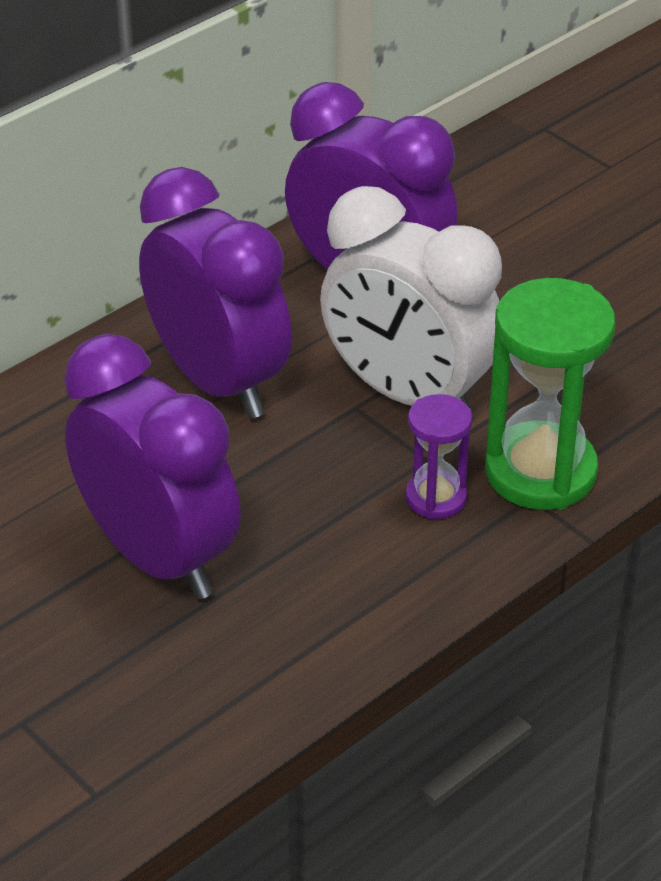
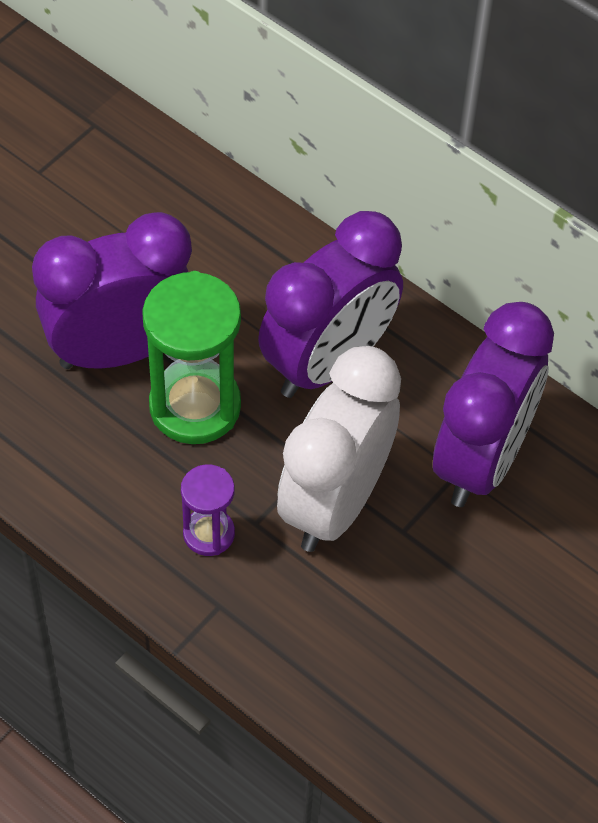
camera: 80 degrees right, 15 degrees up
purple clock [64,334,241,599] -> purple clock turned 150 degrees counterclockwise [32,212,192,369]
green hourglass [485,278,616,510] -> green hourglass moved to [142,271,241,444]

